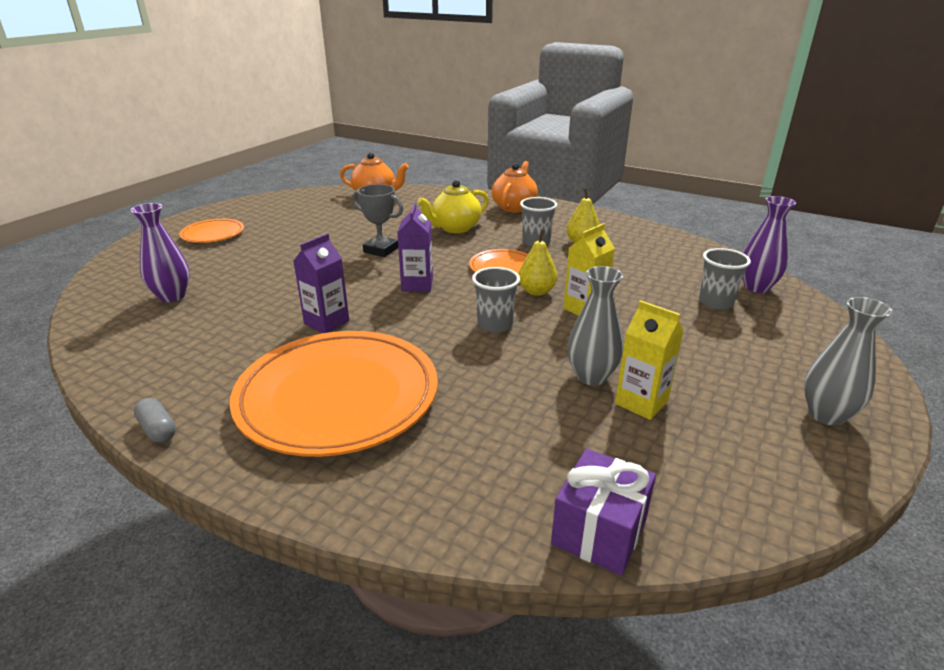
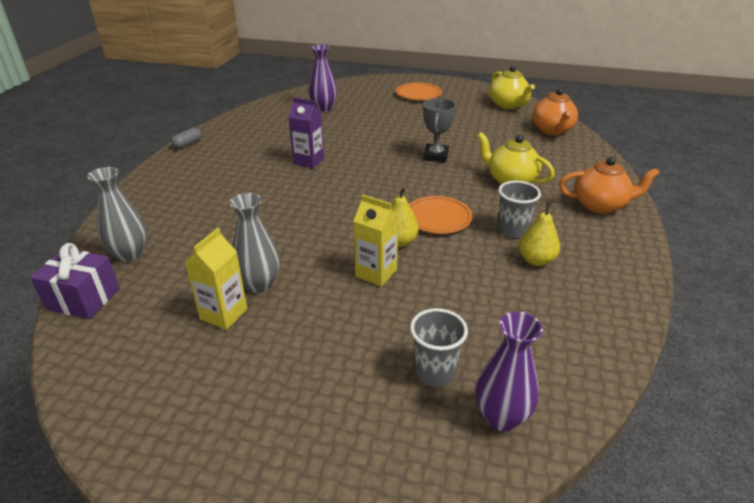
camera: 75 degrees right, 5 degrees up
orange plate [230,331,438,457] -> none
purple carton [397,202,433,292] -> none
grey cup [472,267,520,332] -> none
grey vase [804,297,893,426] -> grey vase moved to [87,167,147,262]
none -> yellow teapot [489,66,535,109]

